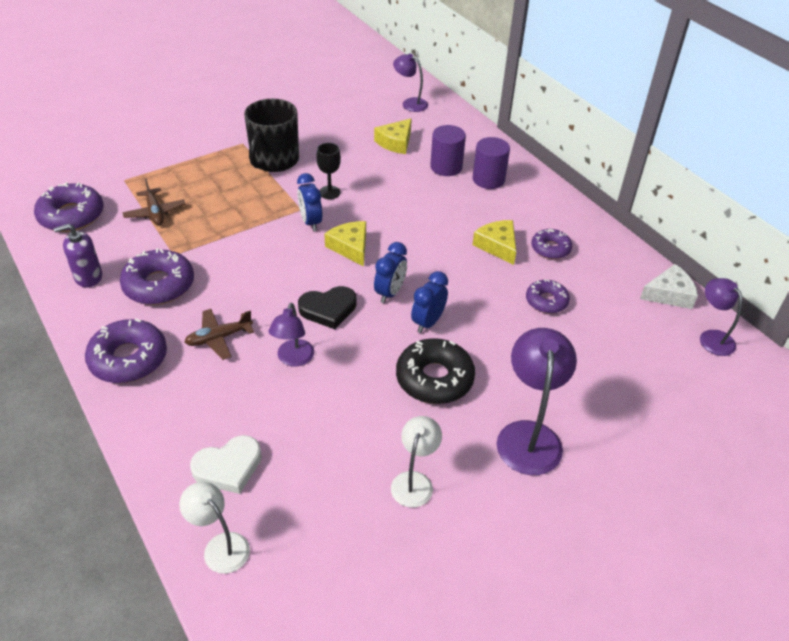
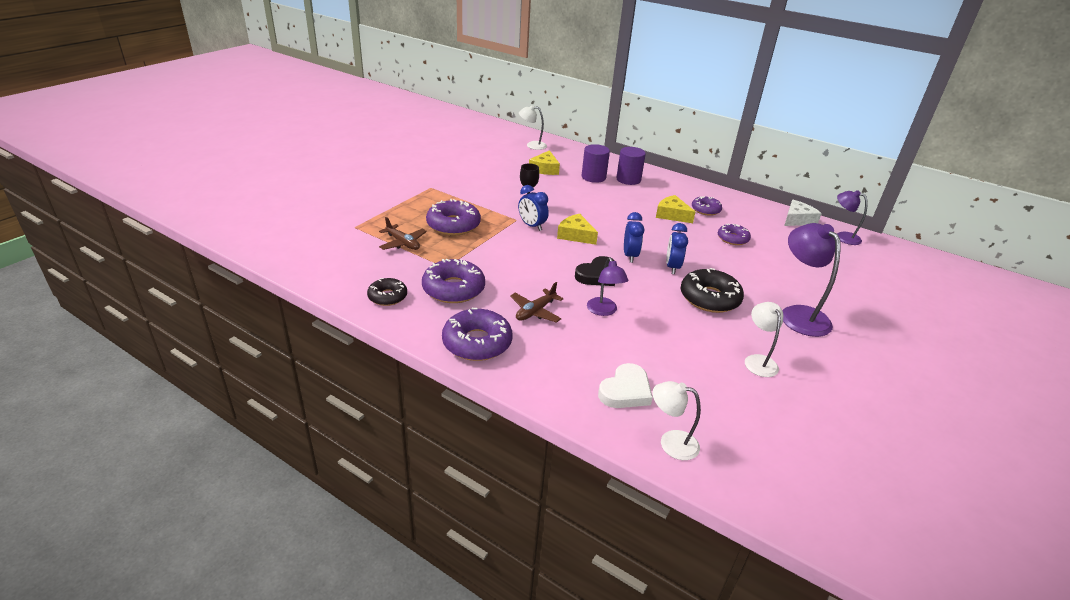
camera: 25 degrees left, 10 degrees down
purple donut [34,182,104,232] -> purple donut moved to [426,199,481,235]
purple soap dispenser [54,224,102,287] -> black donut [367,278,407,306]
black mug [244,99,299,172] -> none
purple lamp [393,54,428,112] -> white lamp [519,105,547,150]

